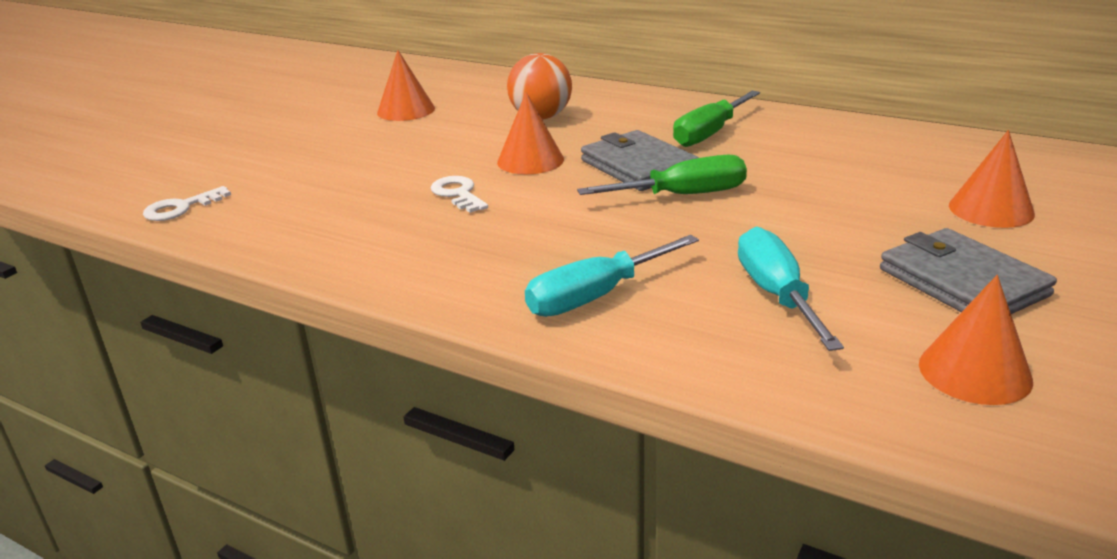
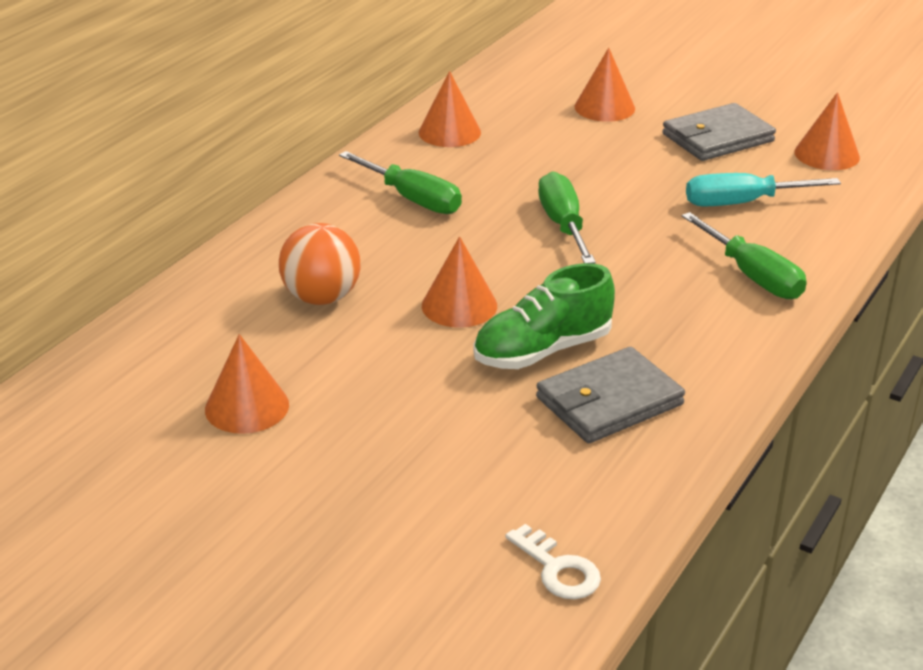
camera: 90 degrees left, 5 degrees up
white key [431,176,488,213] -> green shoe [473,263,615,369]
turquoise screwdriver [525,235,699,317] -> green screwdriver [682,212,807,299]
grey wallet [581,130,699,191] -> grey wallet moved to [536,347,685,444]
none -> orange cone [419,71,481,147]

